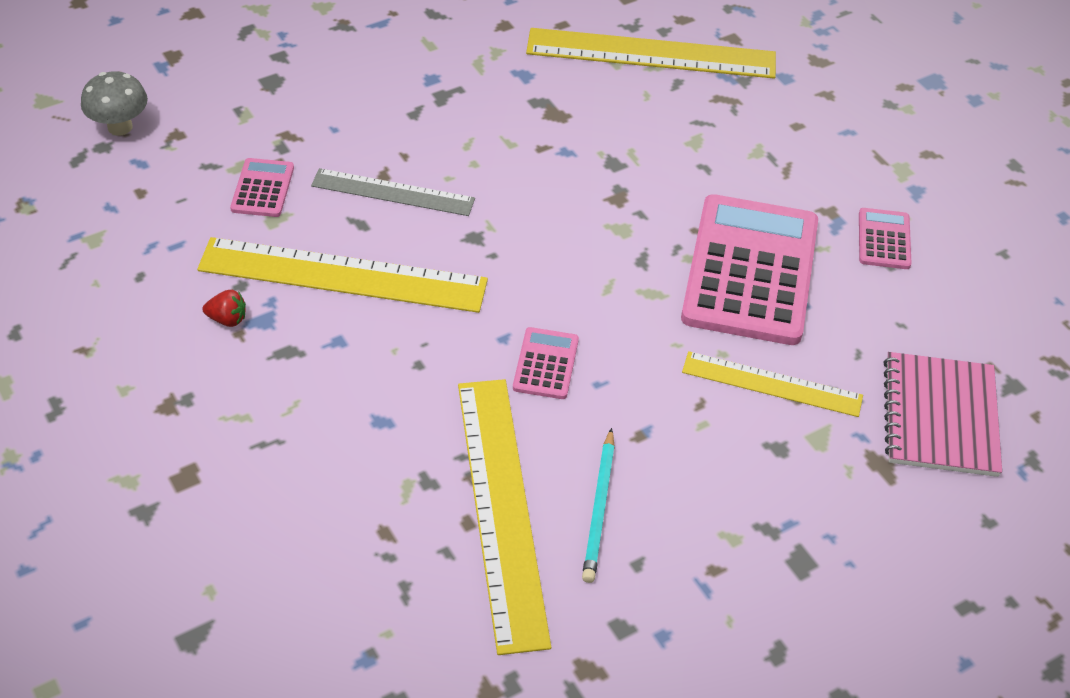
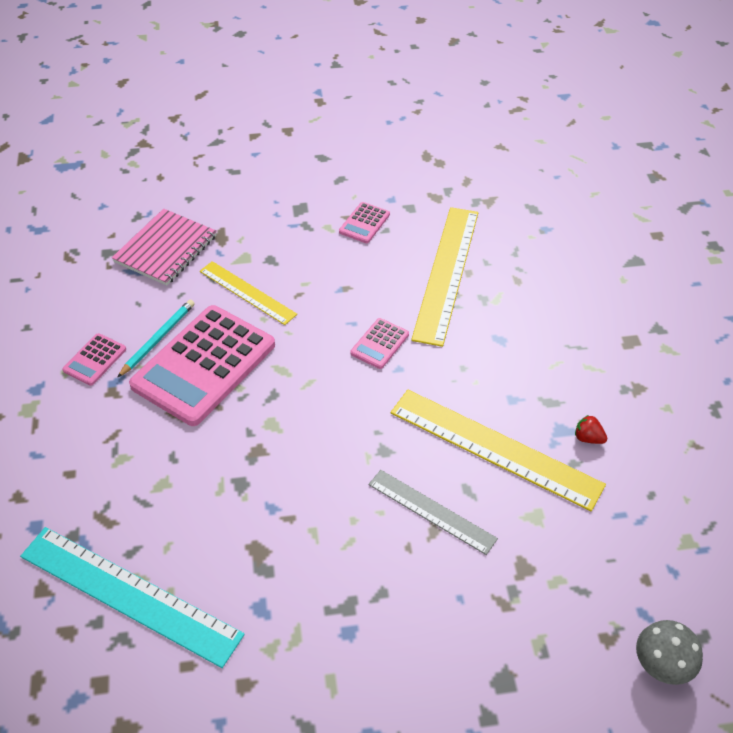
camera: 155 degrees left, 0 degrees up
pink calculator [230,158,294,217] -> pink calculator moved to [339,202,390,243]
yellow ruler [526,28,776,79] -> turquoise ruler [20,527,245,668]
turquoise pencil [582,428,615,583] -> turquoise pencil moved to [117,299,195,378]

